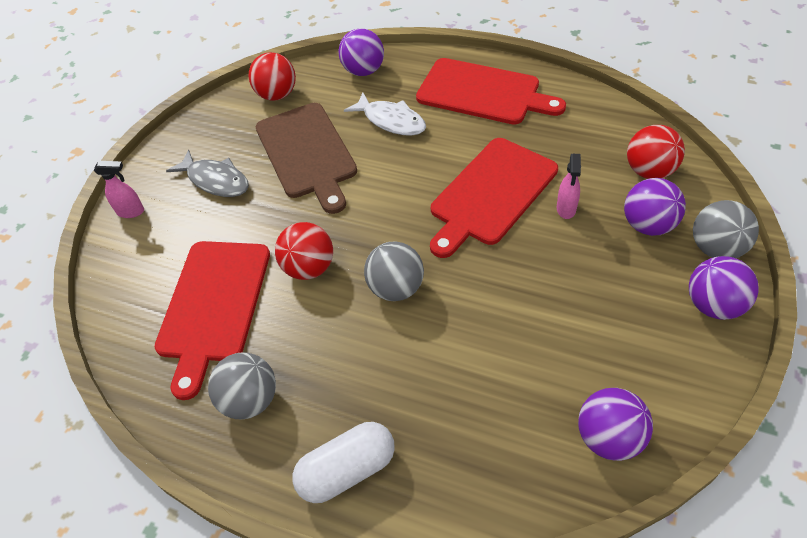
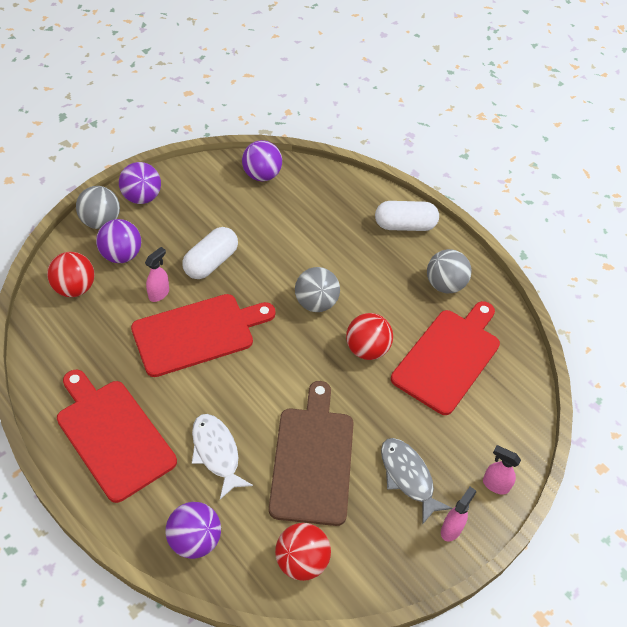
camera: 160 degrees left, 0 degrees up
none -> white capsule [182,227,238,279]
none -> pink spray bottle [441,487,476,542]

